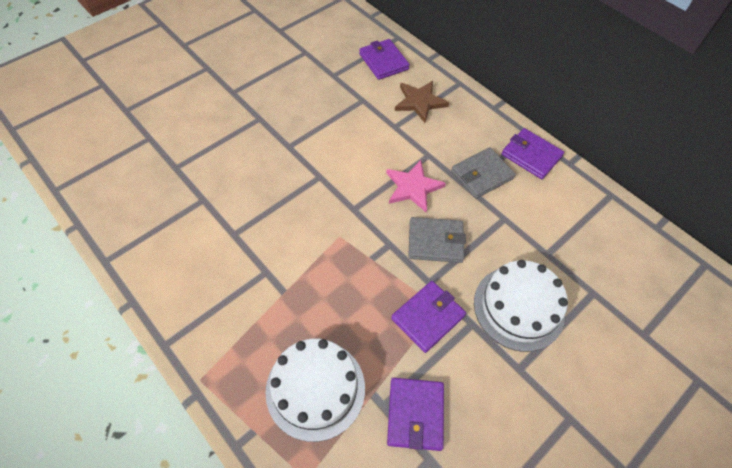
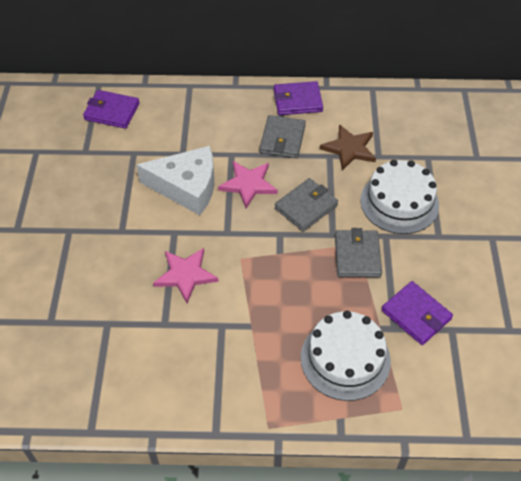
camera: 45 degrees left, 5 degrees down
purple wallet [391,281,466,353] -> grey wallet [335,228,382,277]
brown star [395,81,449,123] -> brown star moved to [320,124,376,170]
none -> white cheese [137,146,214,215]
none -> pink star [153,248,219,303]

